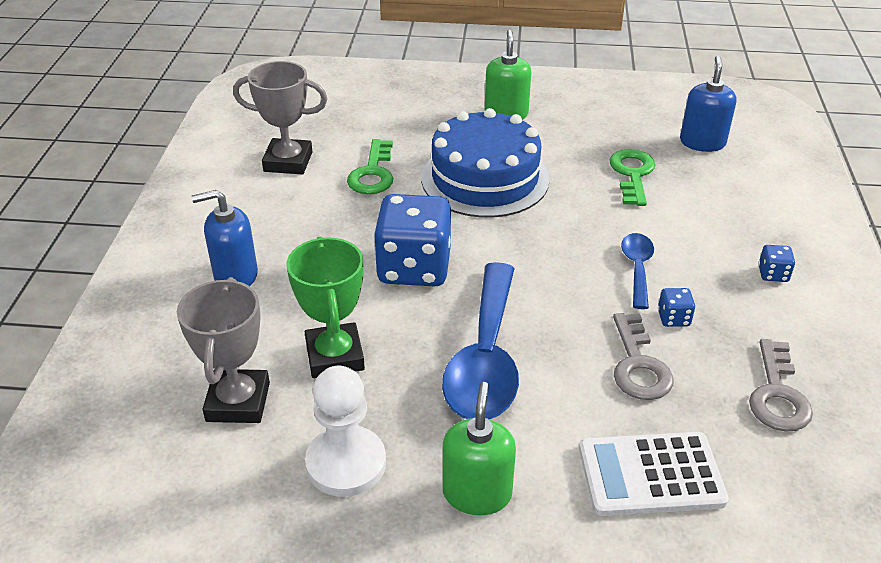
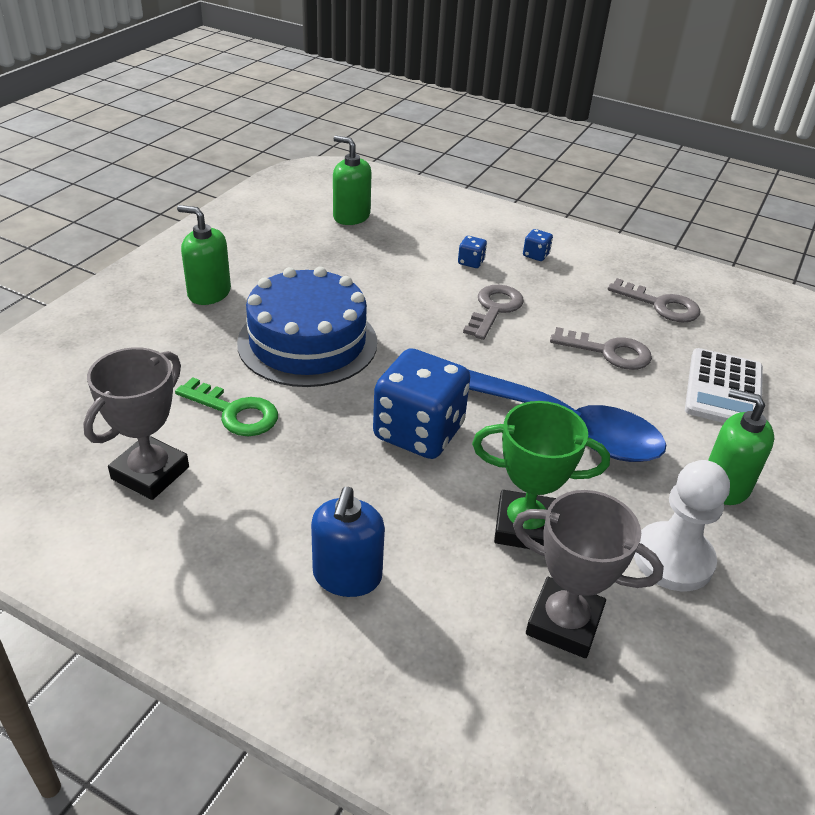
camera: 70 degrees left, 0 degrees up
green key [609,149,655,206] -> none
blue spoon [621,233,654,309] -> grey key [463,285,524,340]
blue dice [658,288,695,327] -> blue dice moved to [458,236,487,268]
blue soap dispenser [680,56,737,152] -> green soap dispenser [333,136,372,225]

